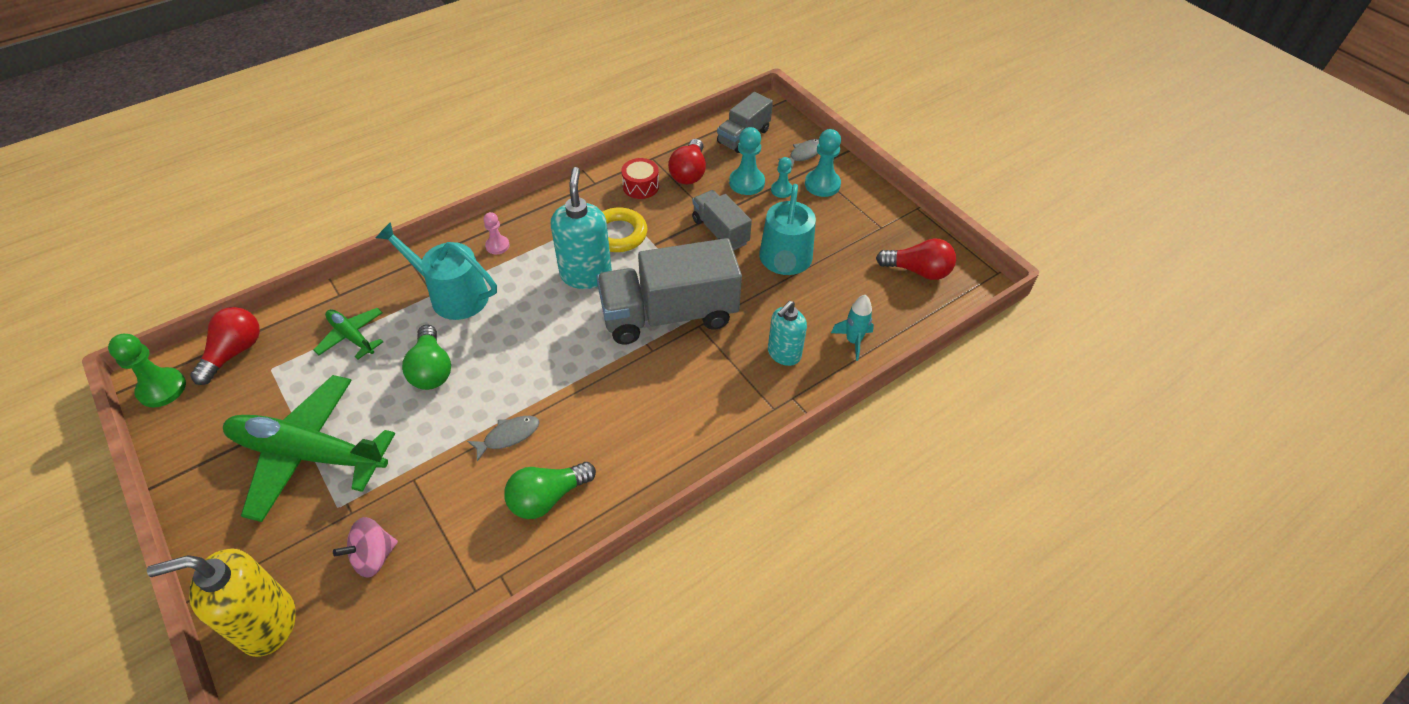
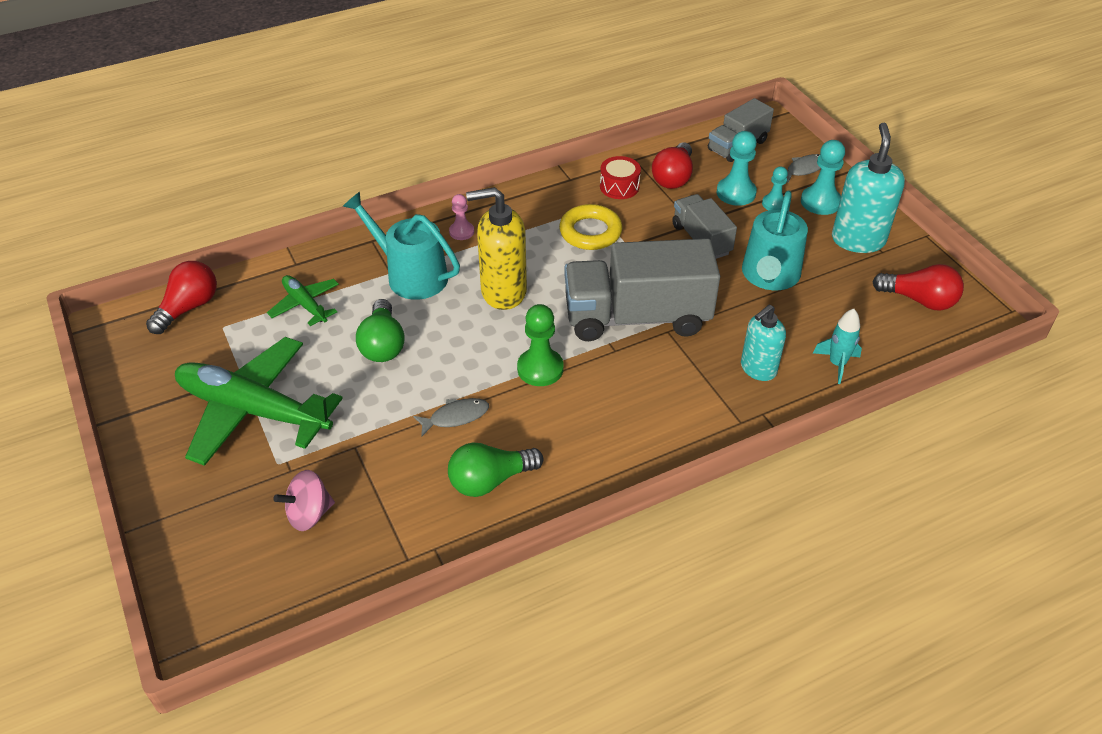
camera: 10 degrees right, 5 degrees down
green pawn [108,334,186,407] -> green pawn moved to [517,304,564,386]
yellow soap dispenser [147,548,296,657] -> yellow soap dispenser moved to [466,187,527,310]
turquoise soap dispenser [551,167,612,289] -> turquoise soap dispenser moved to [832,123,905,253]

